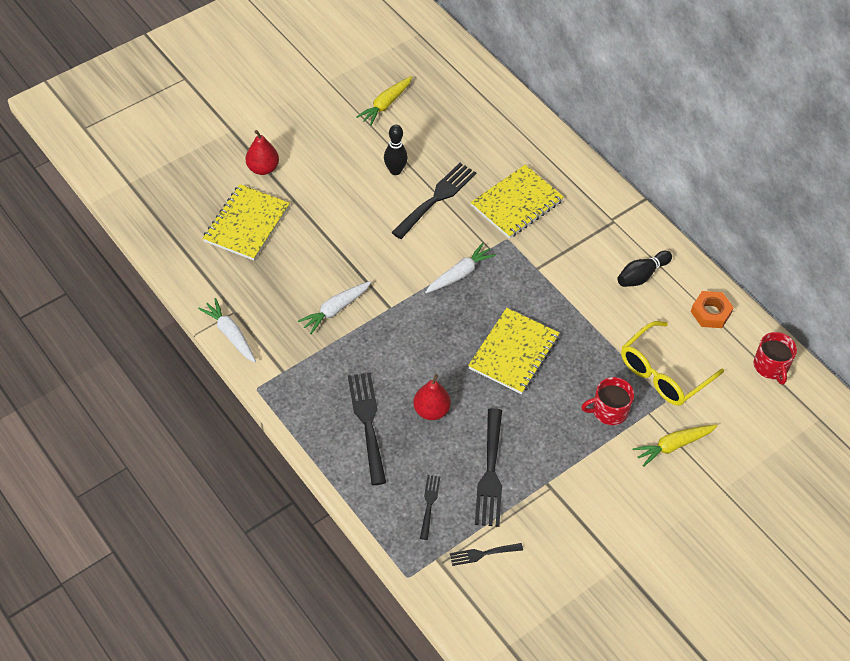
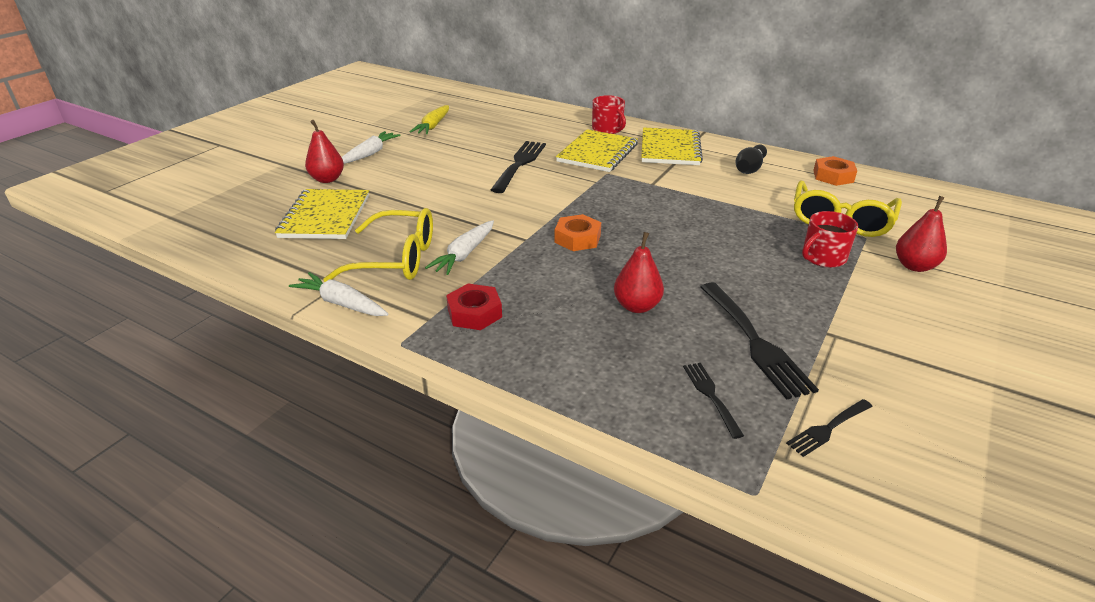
camera: 20 degrees left, 20 degrees down
black fork [348,372,386,485] -> none
black bowling pin [384,125,408,175] -> none
white carrot [425,243,496,293] -> white carrot moved to [342,131,401,164]
yellow notebook [468,308,560,394] -> yellow notebook moved to [641,127,703,165]
yellow carrot [633,425,717,467] -> red pear [896,196,947,272]
red mug [754,332,797,385] -> red mug moved to [592,95,626,134]
none -> yellow glasses [323,208,433,282]
none -> red nut [446,284,502,330]
none -> orange nut [555,214,601,251]

